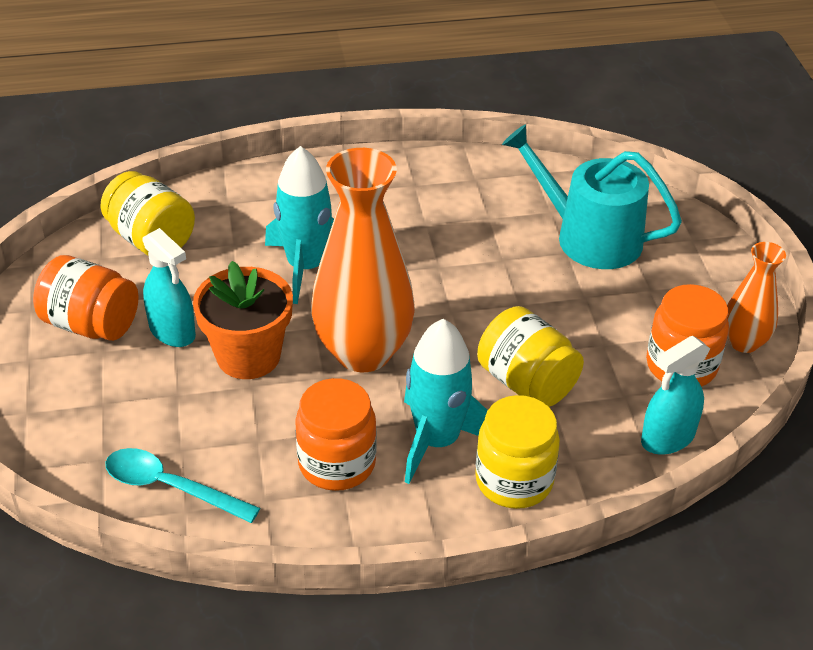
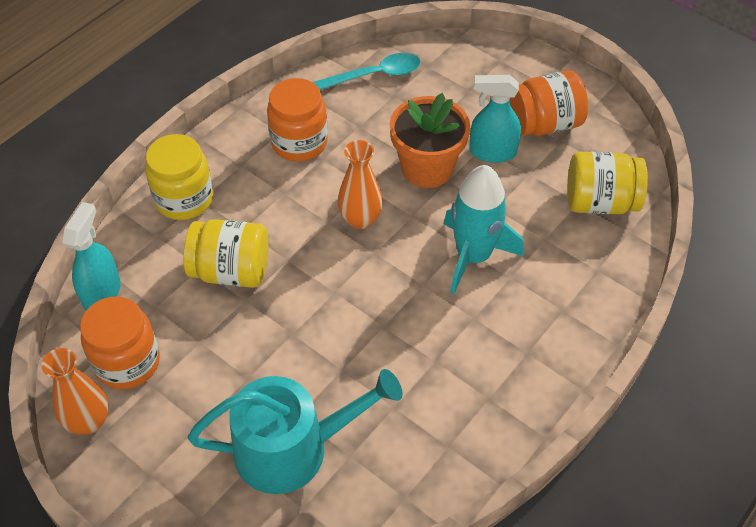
camera: 140 degrees right, 10 degrees up
orange vase [311,148,415,372] -> orange vase [338,140,383,229], size x0.52
turquoise rocket [404,319,488,484] -> none

